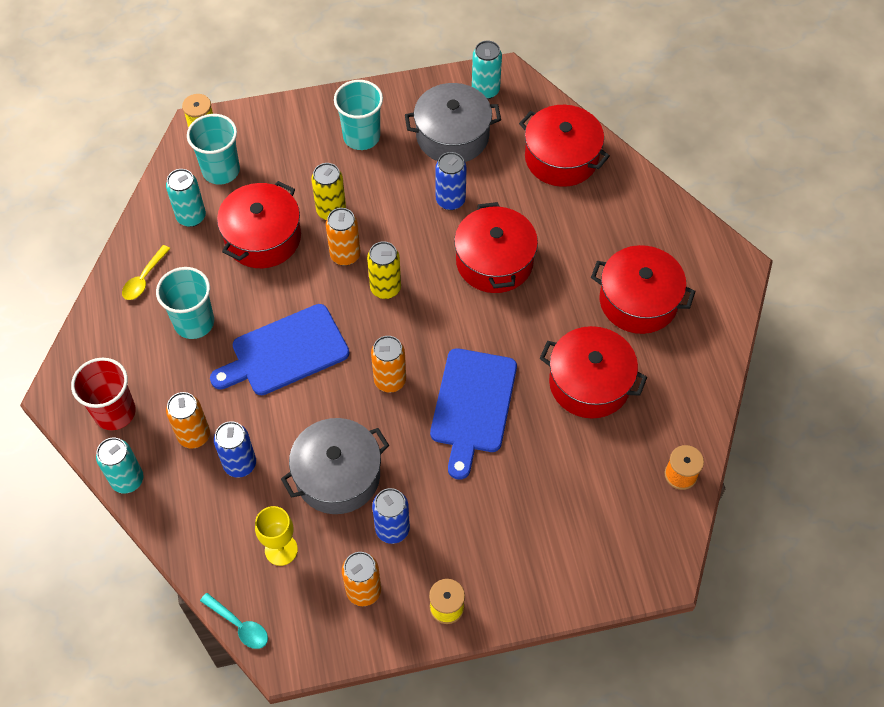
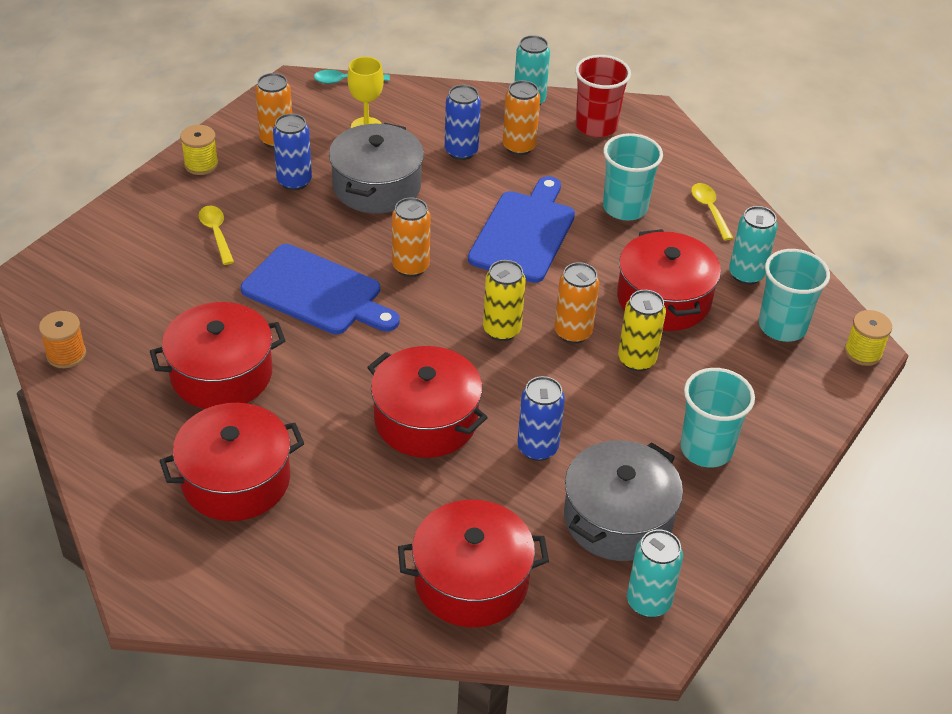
camera: 135 degrees right, 15 degrees down
blue cutting board [430,348,517,480] -> blue cutting board turned 150 degrees clockwise [241,244,400,334]
none -> yellow spoon [199,206,234,265]

